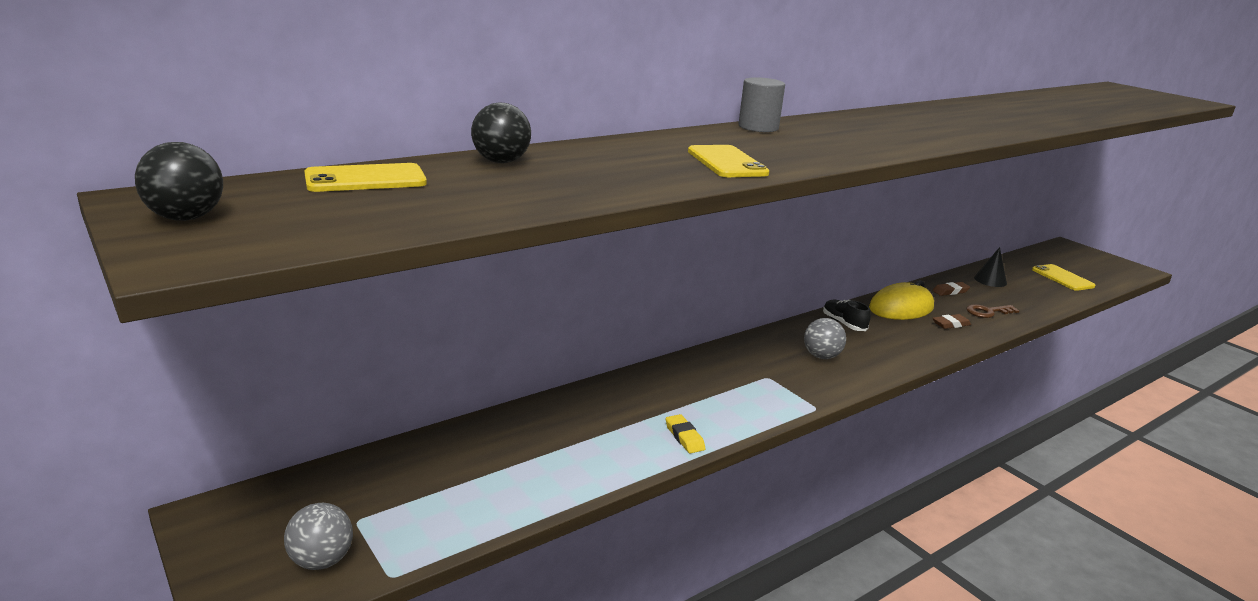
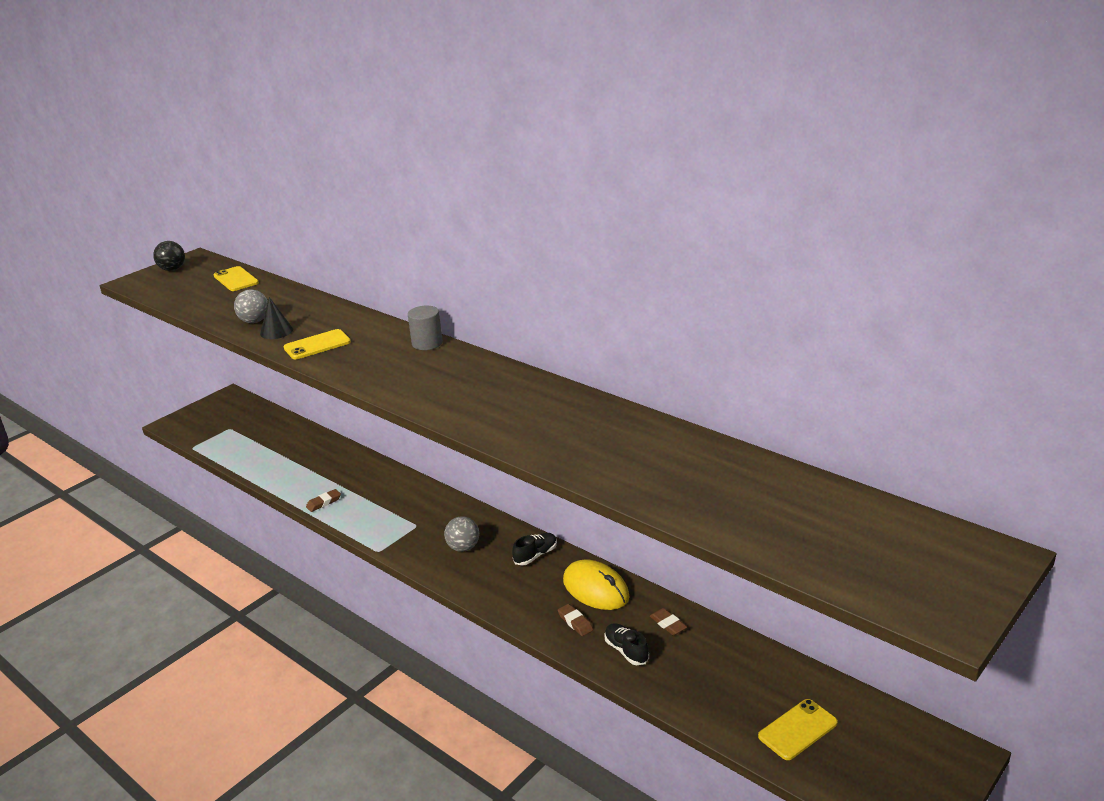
camera: 80 degrees right, 5 degrees up
grey ball [284,503,353,570] -> grey ball moved to [234,289,268,323]
black ball [471,102,531,163] -> none
yellow eraser [666,414,705,453] -> brown eraser [306,489,341,512]
brown key [966,304,1020,318] -> black shoe [604,623,649,665]
black cone [974,247,1007,287] -> black cone moved to [260,297,293,339]

